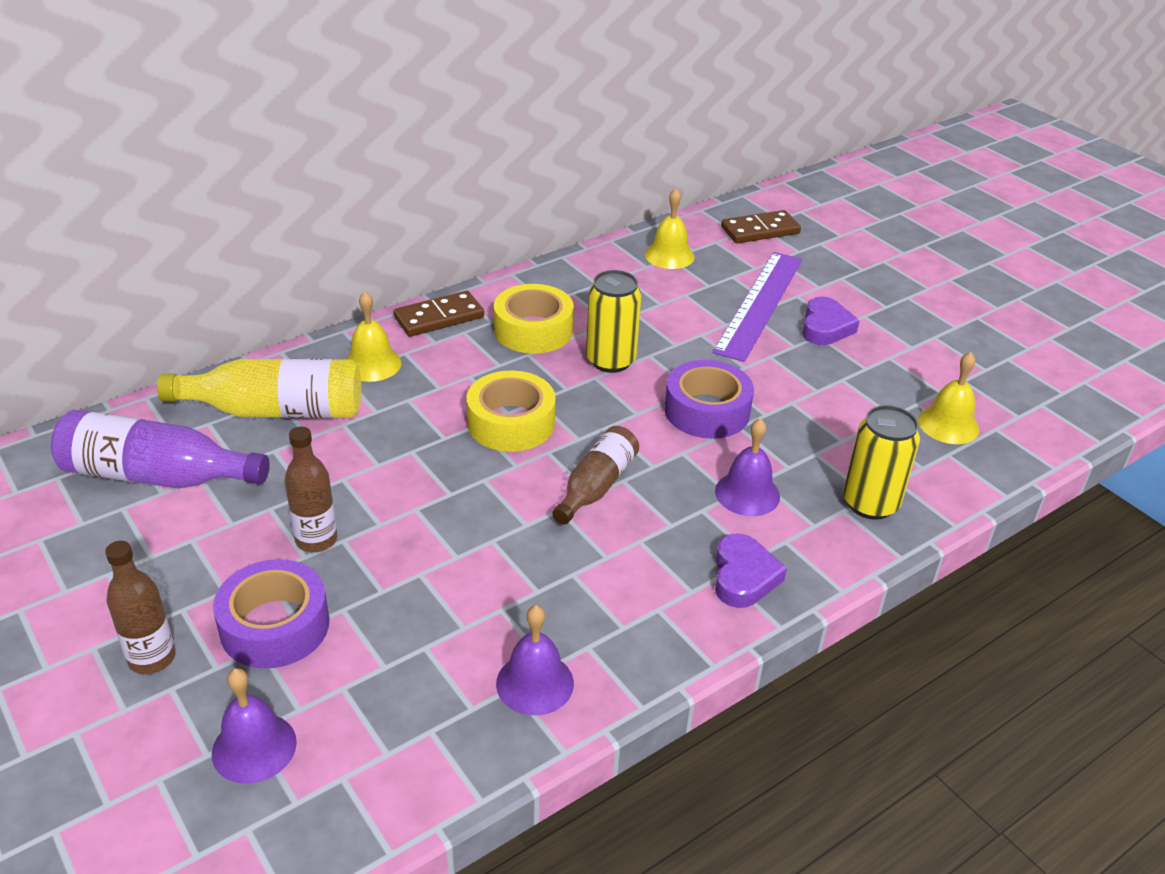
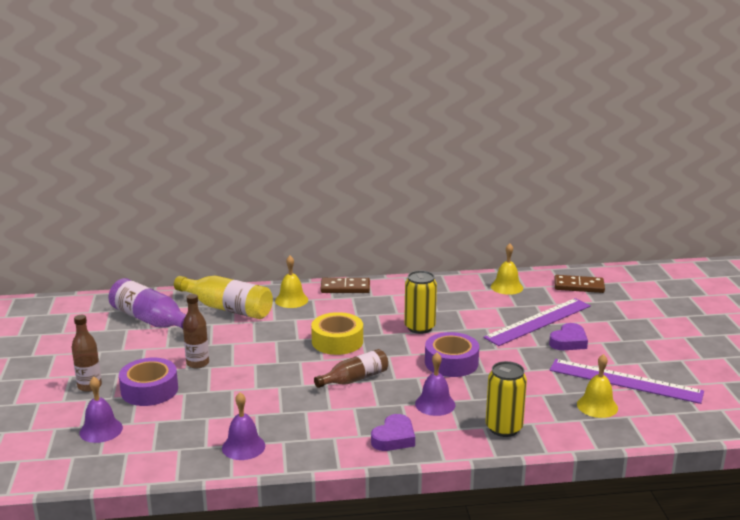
camera: 30 degrees right, 15 degrees down
yellow tape [494,284,574,354] -> none
none -> purple ruler [550,359,704,404]

